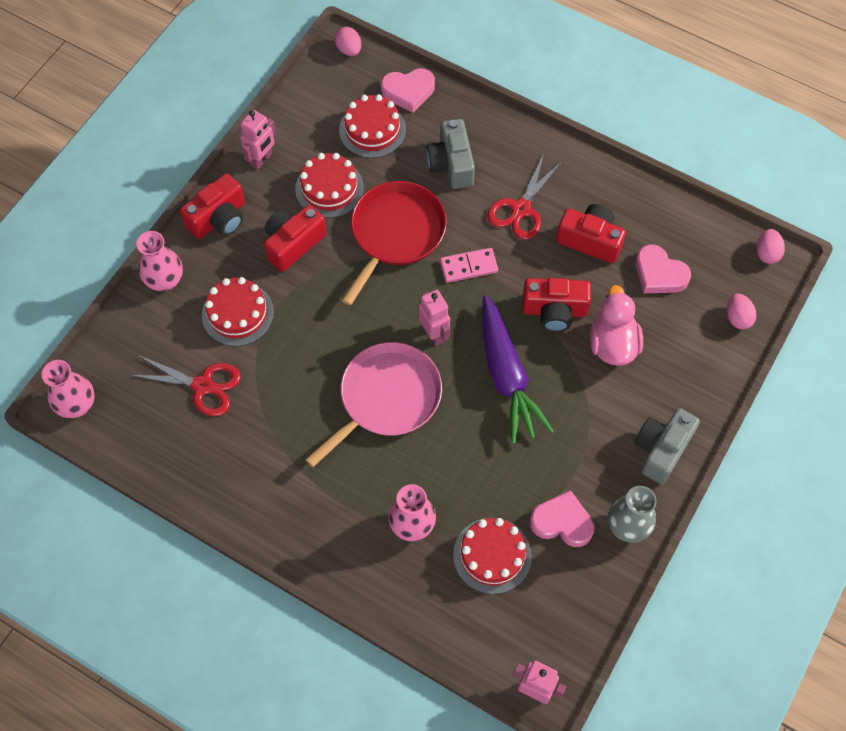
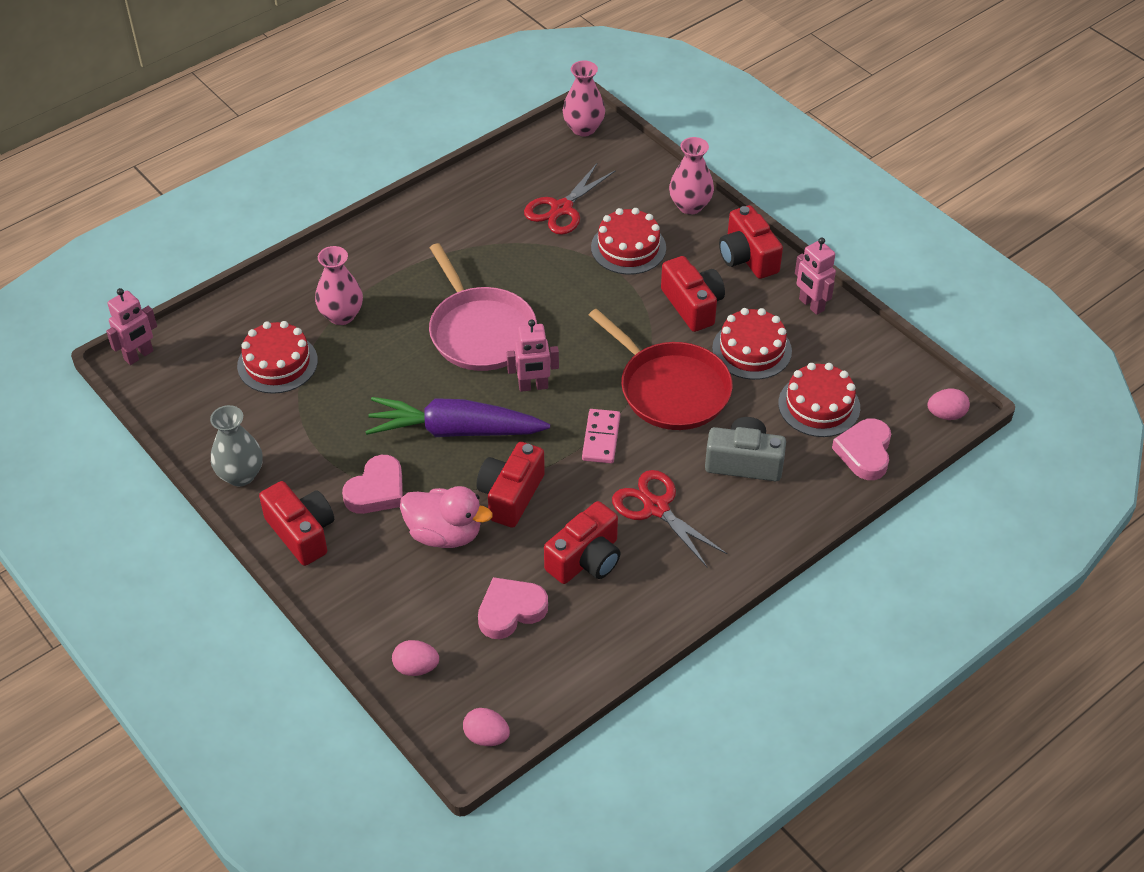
camera: 110 degrees right, 15 degrees down
pink heart [530,490,594,547] -> pink heart moved to [342,455,403,514]
grey camera [634,408,700,484] -> red camera [259,481,334,566]

